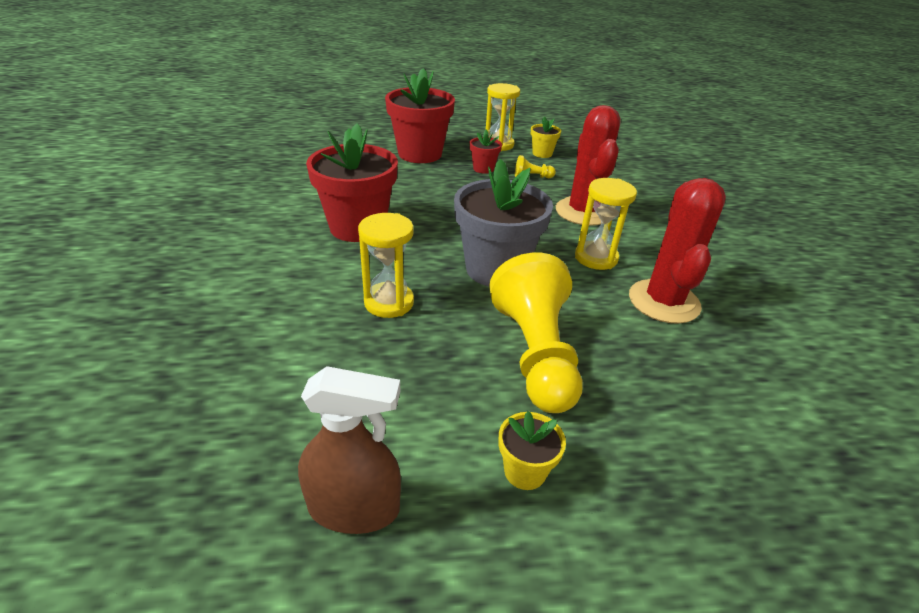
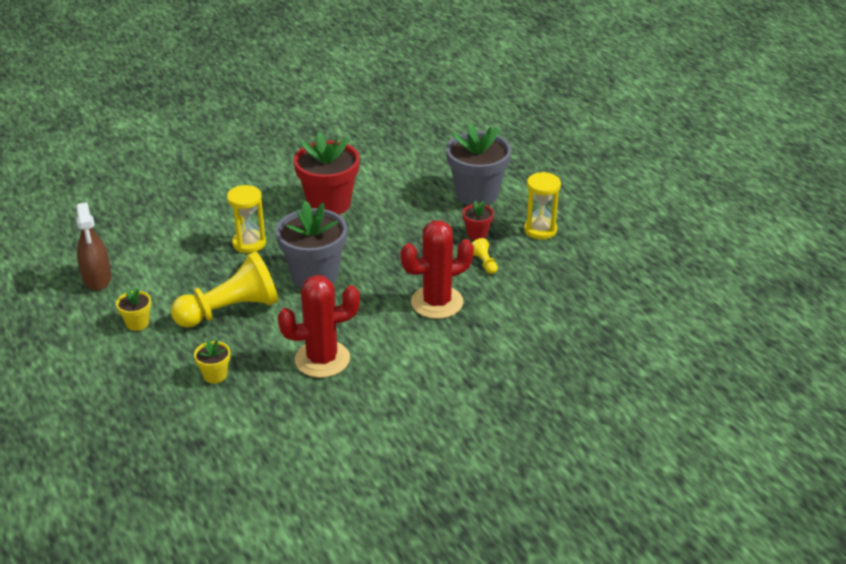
camera: 70 degrees right, 0 degrees up
red flower pot [385,68,455,163] -> grey flower pot [446,123,511,205]
yellow flower pot [531,116,561,158] -> yellow flower pot moved to [194,340,230,383]
yellow hourglass [575,178,637,270] -> none

